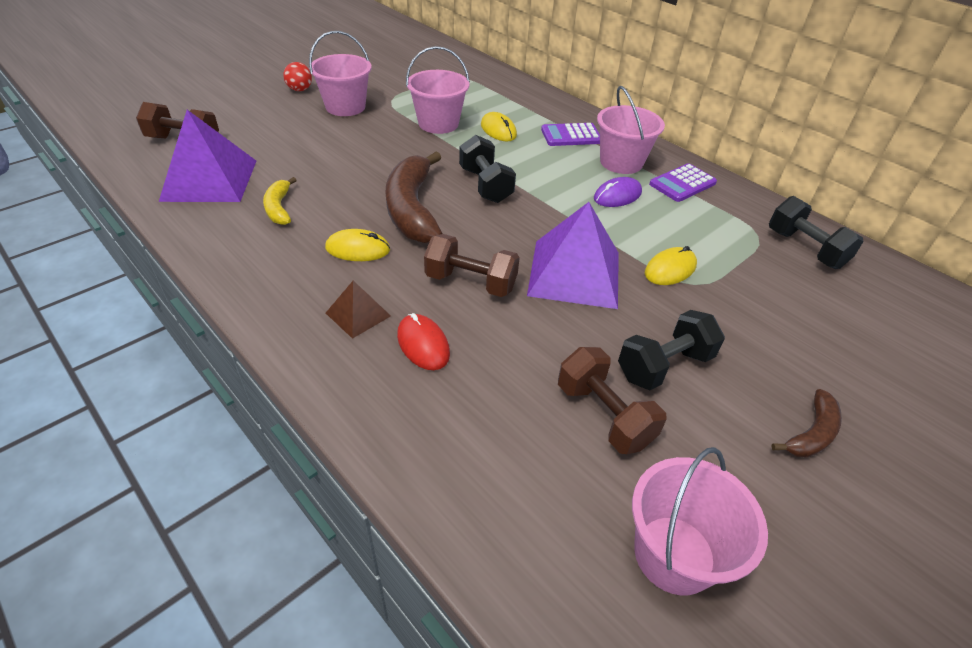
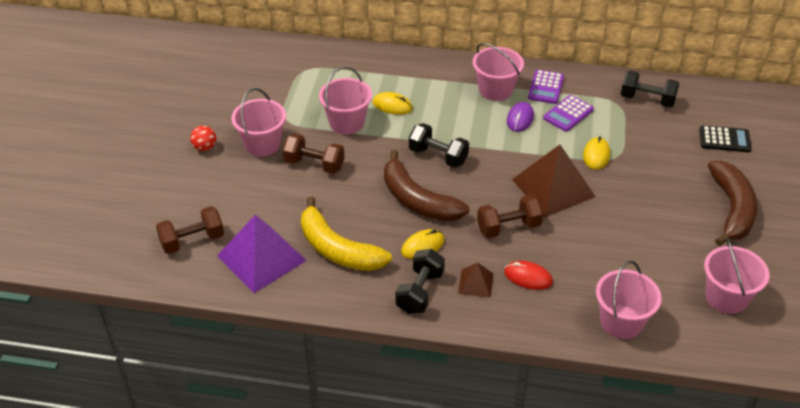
camera: 35 degrees left, 0 degrees up
yellow banana [263,177,297,225] -> yellow banana [301,196,392,271], size x1.96
purple pyramid [527,202,619,309] -> brown pyramid [512,145,596,217]
purple calculator [541,123,600,146] -> purple calculator moved to [543,95,594,132]
brown dumbbell [558,347,666,454] -> brown dumbbell moved to [282,134,344,174]
black dumbbell [618,310,725,390] -> black dumbbell moved to [395,249,445,314]
brown banana [771,389,842,458] -> brown banana [708,161,758,246], size x1.96
none -> pink bucket [596,261,662,339]
none -> black calculator [699,125,752,152]

